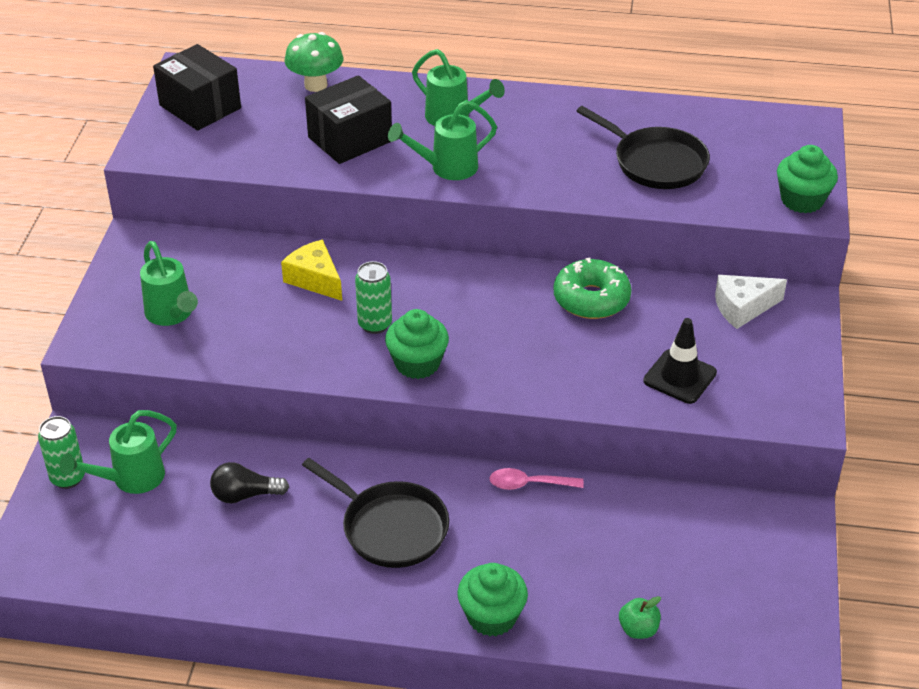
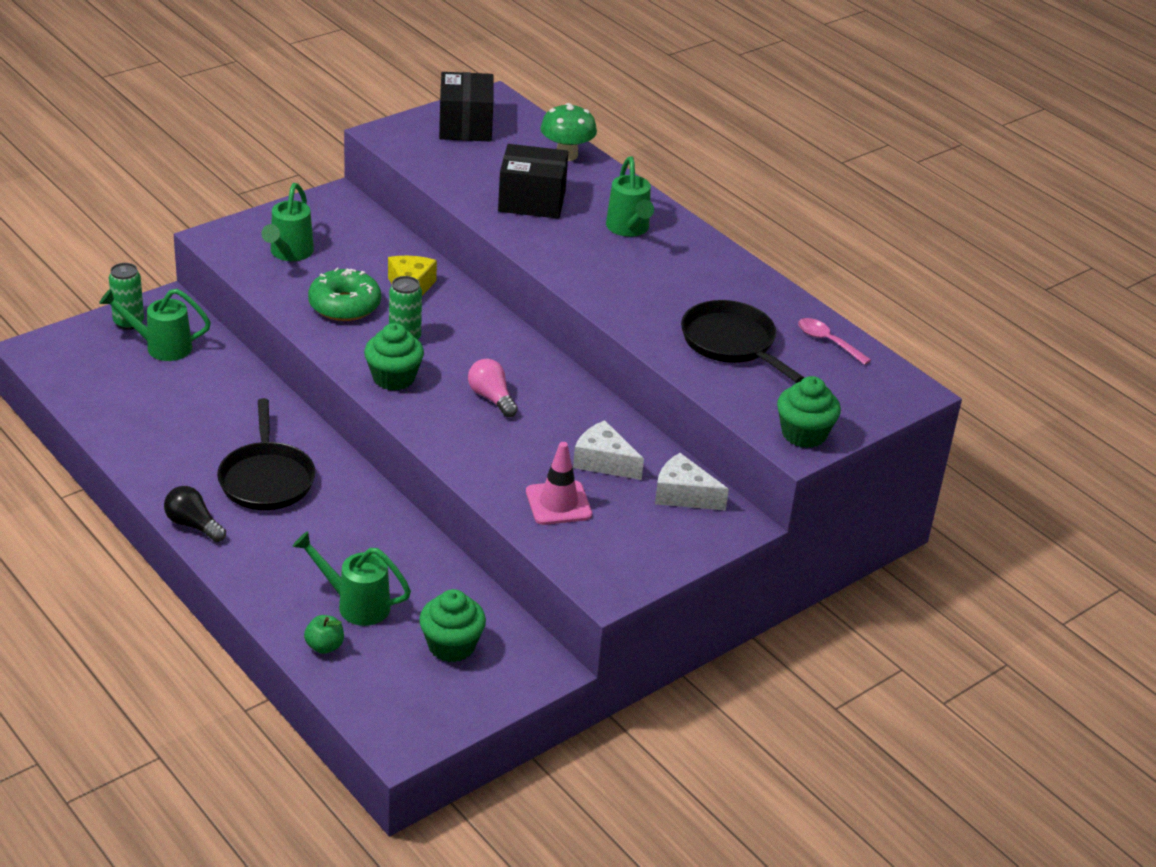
camera: 40 degrees right, 5 degrees down
black light bulb [210,462,289,503] -> black light bulb moved to [164,486,226,542]
green watering can [388,100,497,180] -> green watering can moved to [292,531,411,626]
green cupcake [457,563,528,636] -> green cupcake moved to [419,589,486,662]
pink spoon [489,468,584,490] -> pink spoon moved to [798,318,871,365]
green donut [554,258,632,319] -> green donut moved to [308,268,381,321]
black pan [576,106,710,189] -> black pan turned 150 degrees clockwise [681,300,804,383]
black traffic cone [643,318,717,404] -> pink traffic cone [526,442,592,525]
none -> pink light bulb [468,359,518,417]
none -> white cheese [573,420,644,480]

